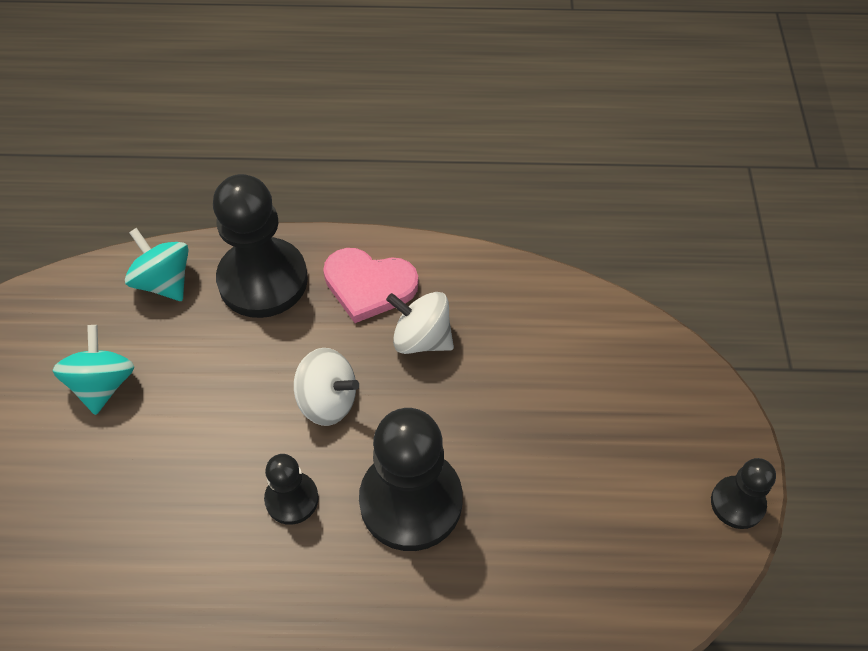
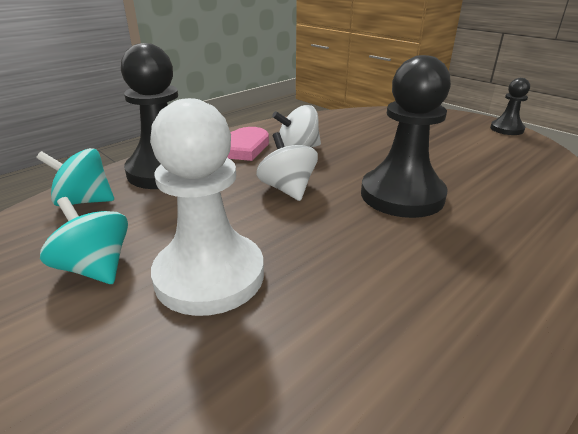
camera: 45 degrees left, 25 degrees down
black pawn [264,454,319,525] -> none
white spinning top [294,348,359,426] -> white spinning top turned 90 degrees counterclockwise [256,132,318,201]
none -> white pawn [150,98,264,316]

